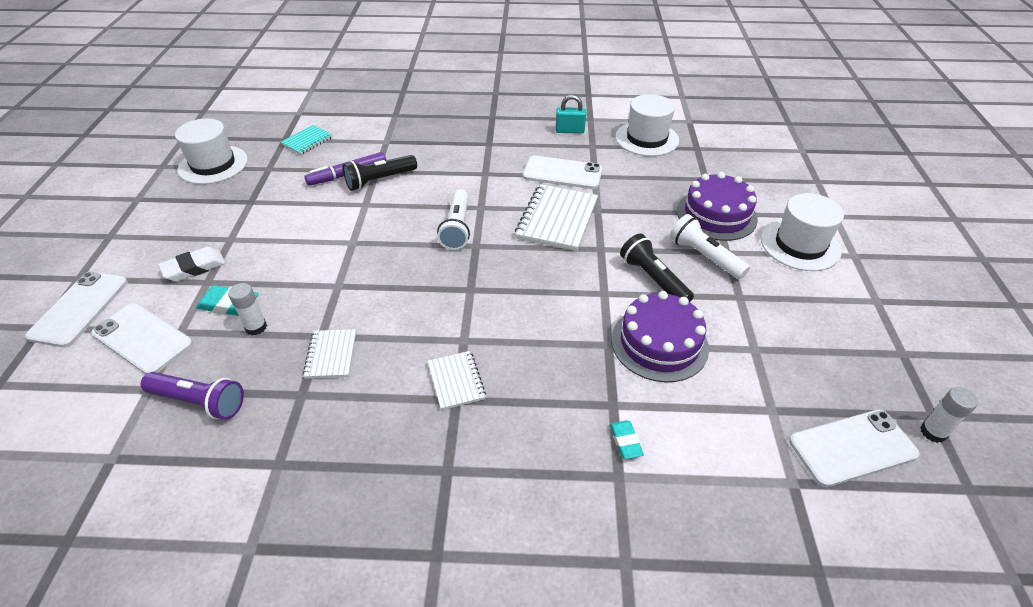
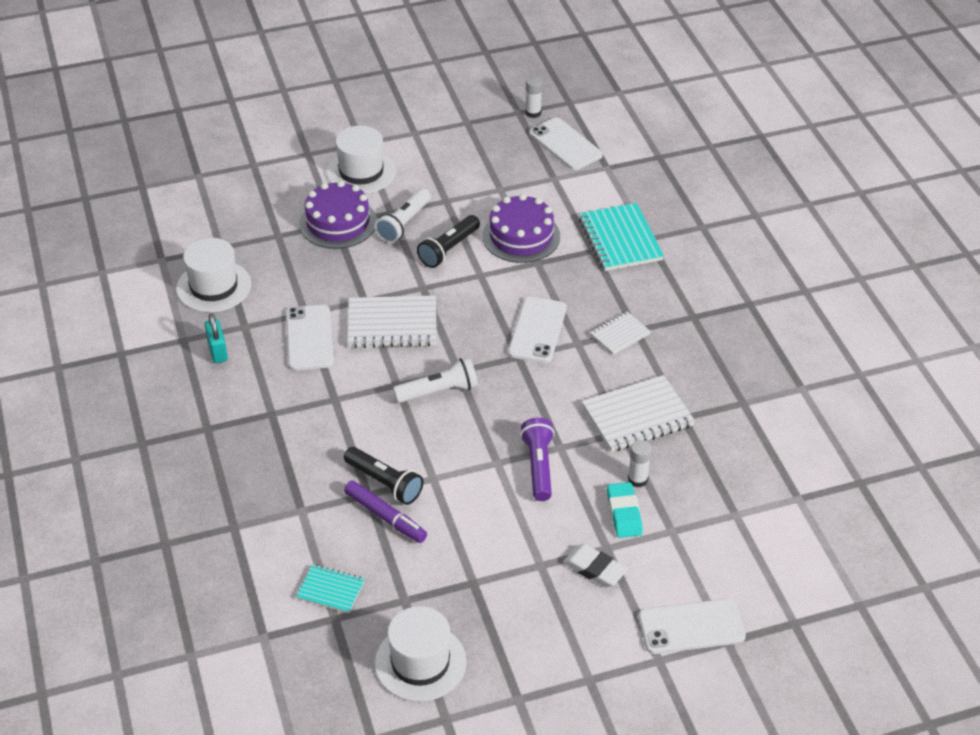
camera: 110 degrees left, 0 degrees up
white phone [91,303,193,374] -> white phone moved to [508,297,567,363]
purple flashlight [141,372,244,420] -> purple flashlight moved to [520,418,555,501]
white notebook [303,329,356,379] -> white notebook [582,375,695,452], size x1.78
turquoise eraser [610,420,644,459] -> turquoise notebook [579,203,664,271]

